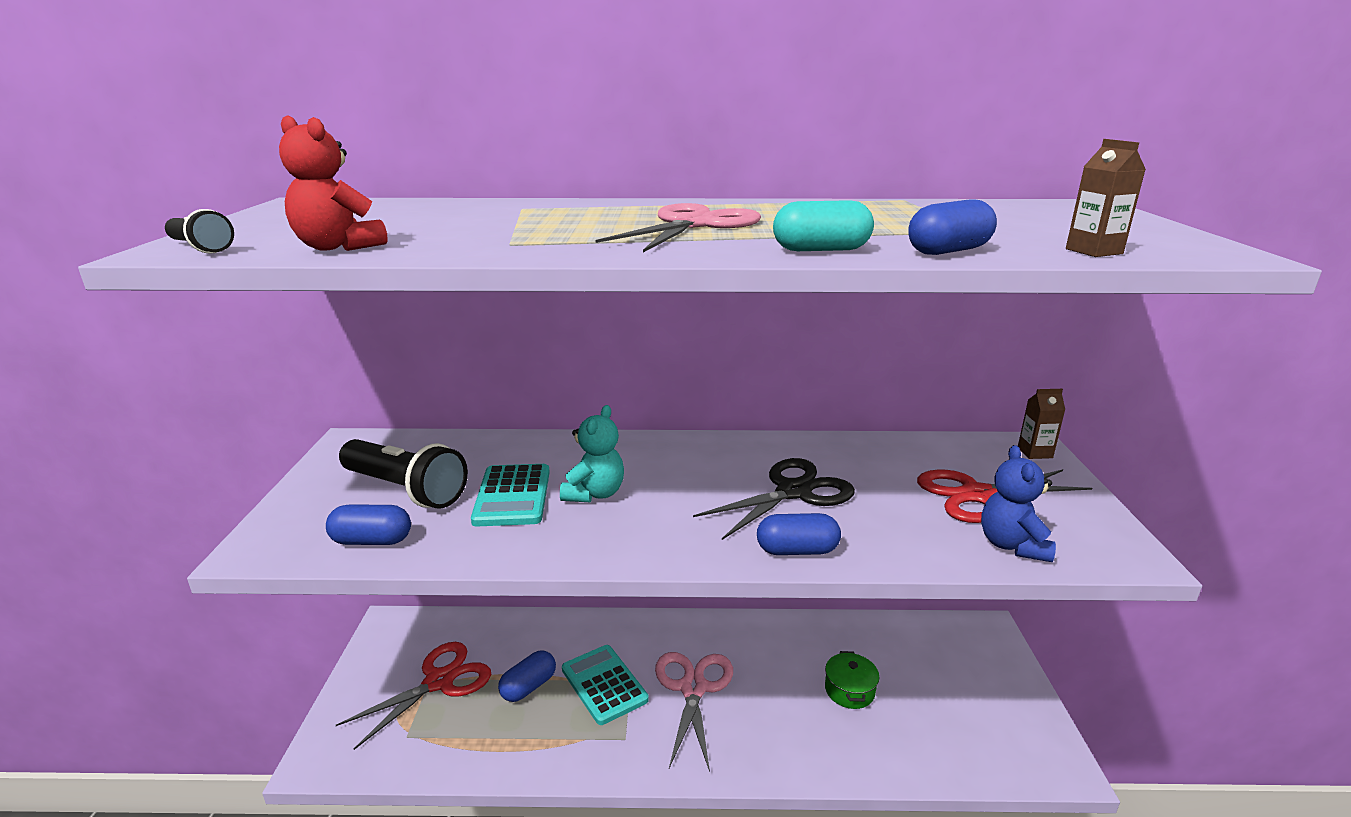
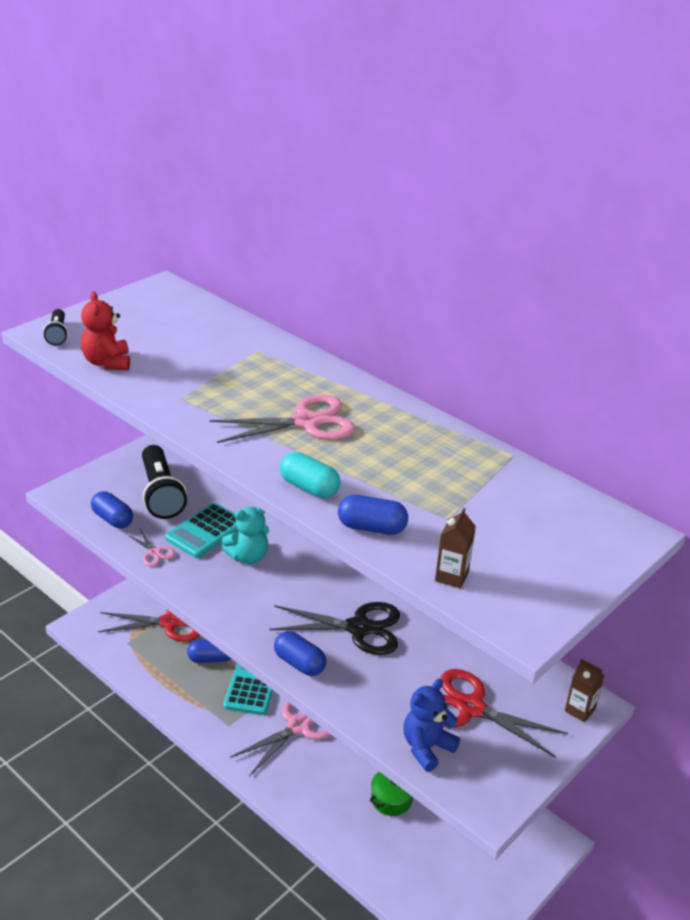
camera: 40 degrees right, 10 degrees up
none -> pink scissors [127,529,176,567]

